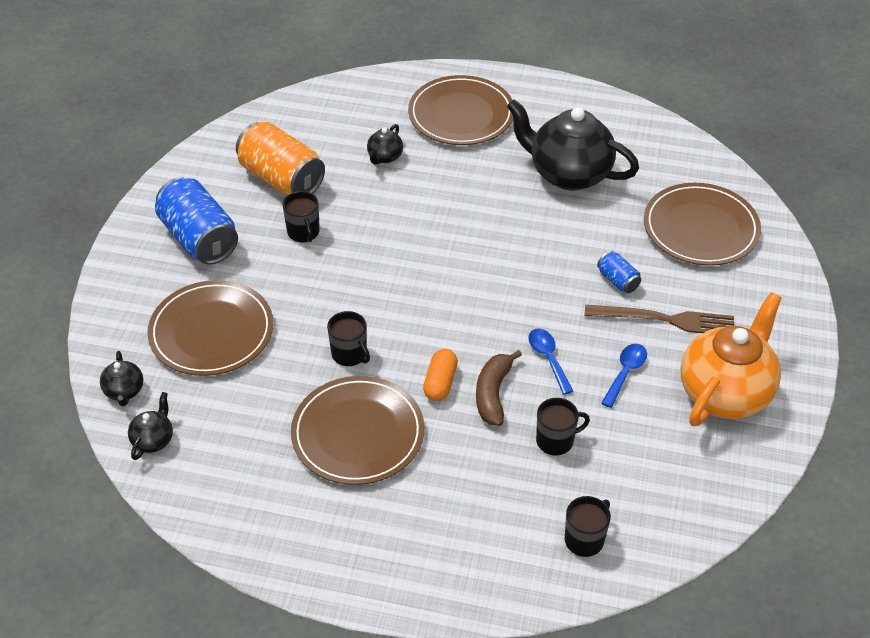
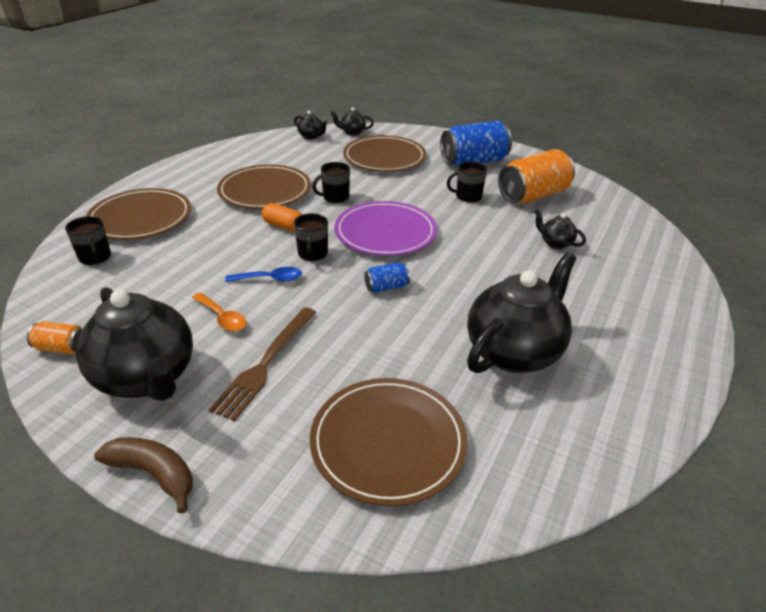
camera: 105 degrees right, 10 degrees down
brown plate [408,75,513,145] -> brown plate moved to [86,188,191,240]
brown banana [476,350,522,426] -> brown banana moved to [94,437,193,514]
black mug [536,398,590,456] -> black mug moved to [294,213,328,261]
blue can [597,251,641,293] -> blue can moved to [364,262,410,293]
blue spoon [601,344,647,408] -> orange spoon [192,293,247,332]
orange teapot [681,292,782,426] -> black teapot [76,287,193,401]
none -> orange can [27,321,82,354]
none -> purple plate [335,201,437,256]

